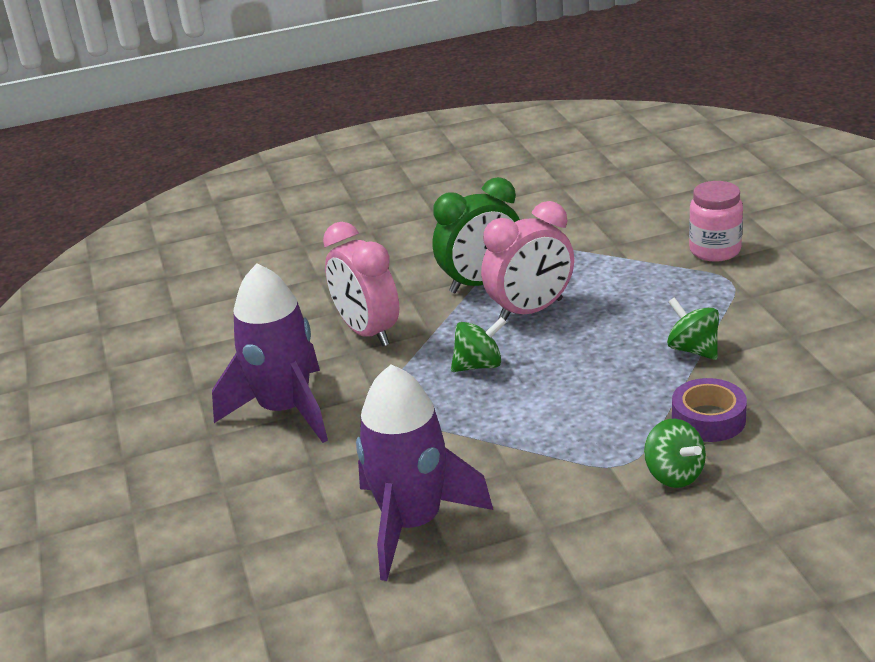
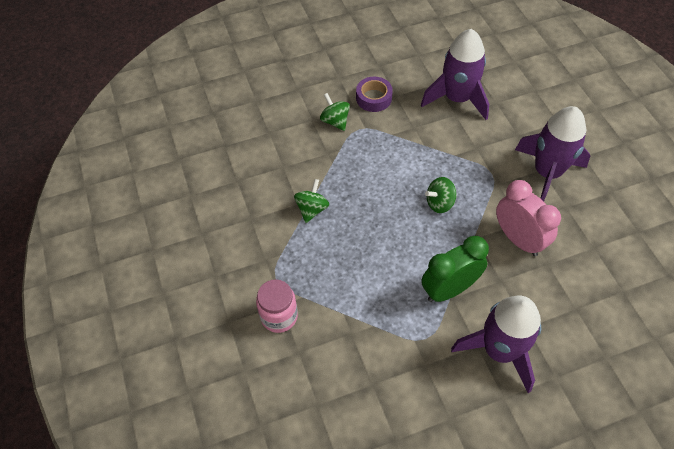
camera: 175 degrees right, 25 degrees up
pink clock [481,201,574,321] -> none
green spinning top [667,297,719,360] -> green spinning top turned 120 degrees counterclockwise [294,179,329,223]
purple tape [672,378,747,442] -> purple tape moved to [356,77,393,112]
none -> purple rocket [451,295,541,393]

